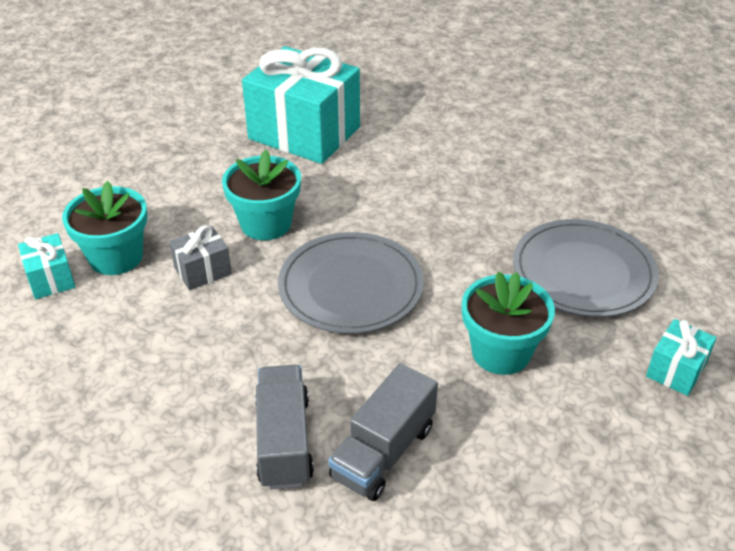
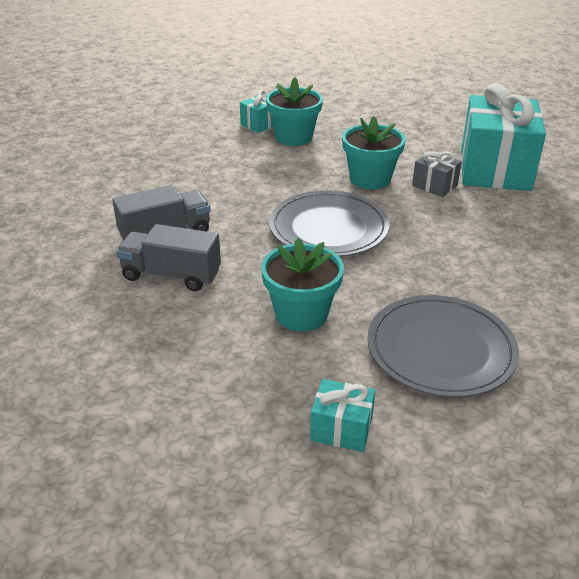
camera: 70 degrees right, 5 degrees down
grey gift [169,225,232,290] -> grey gift moved to [412,151,462,197]

